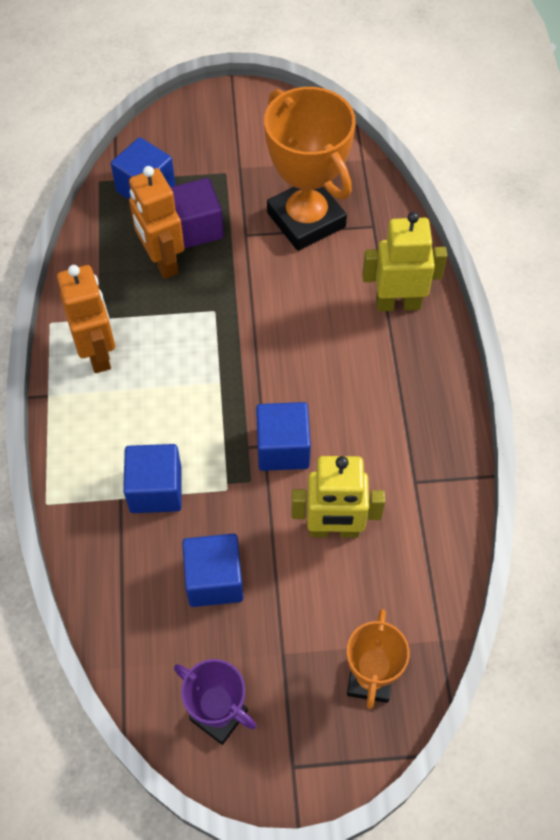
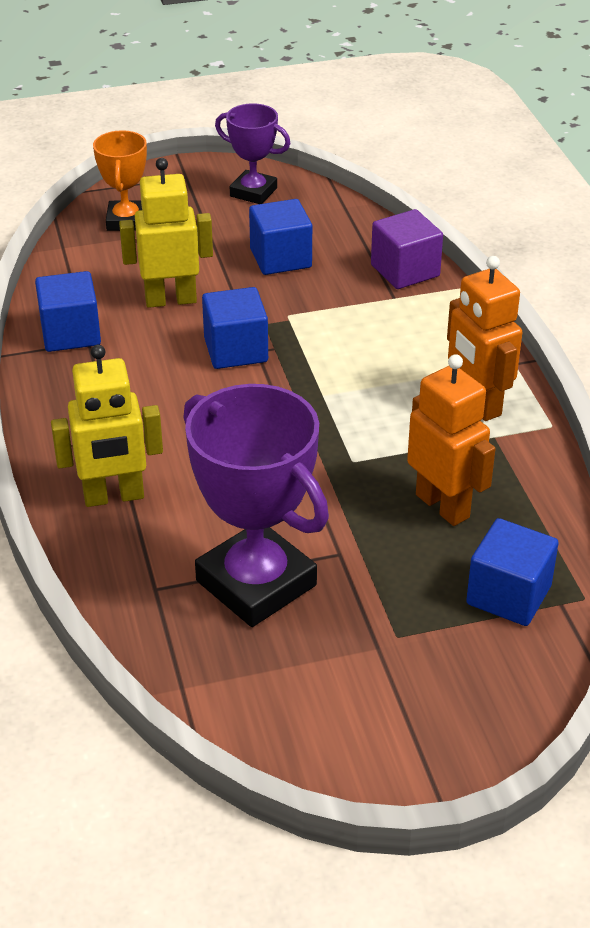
camera: 170 degrees right, 20 degrees down
blue cube [123,444,182,513] -> blue cube moved to [35,271,101,352]
purple cube [170,178,224,249] -> purple cube moved to [371,209,443,289]
orange trophy [264,87,356,251] -> purple trophy [183,384,329,627]

